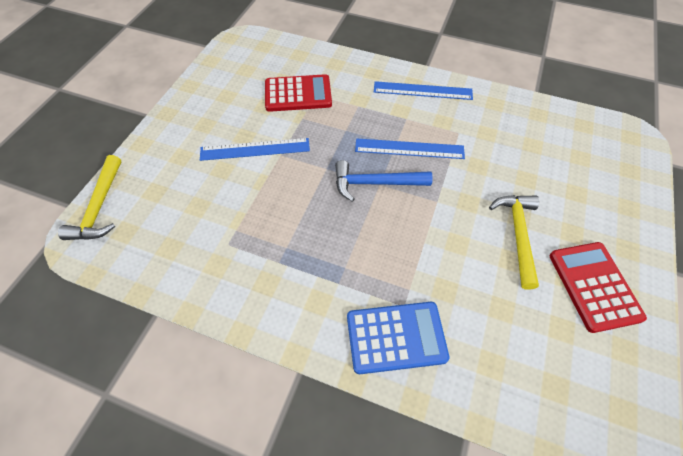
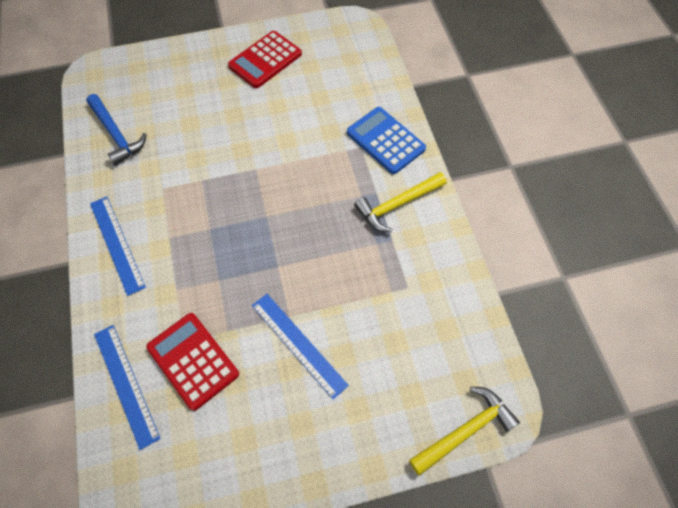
camera: 125 degrees left, 5 degrees up
blue hammer [335,160,433,202] -> blue hammer moved to [86,94,147,166]
blue ruler [355,138,465,159] -> blue ruler moved to [94,325,161,450]
yellow hammer [489,195,539,290] -> yellow hammer moved to [354,172,446,232]

